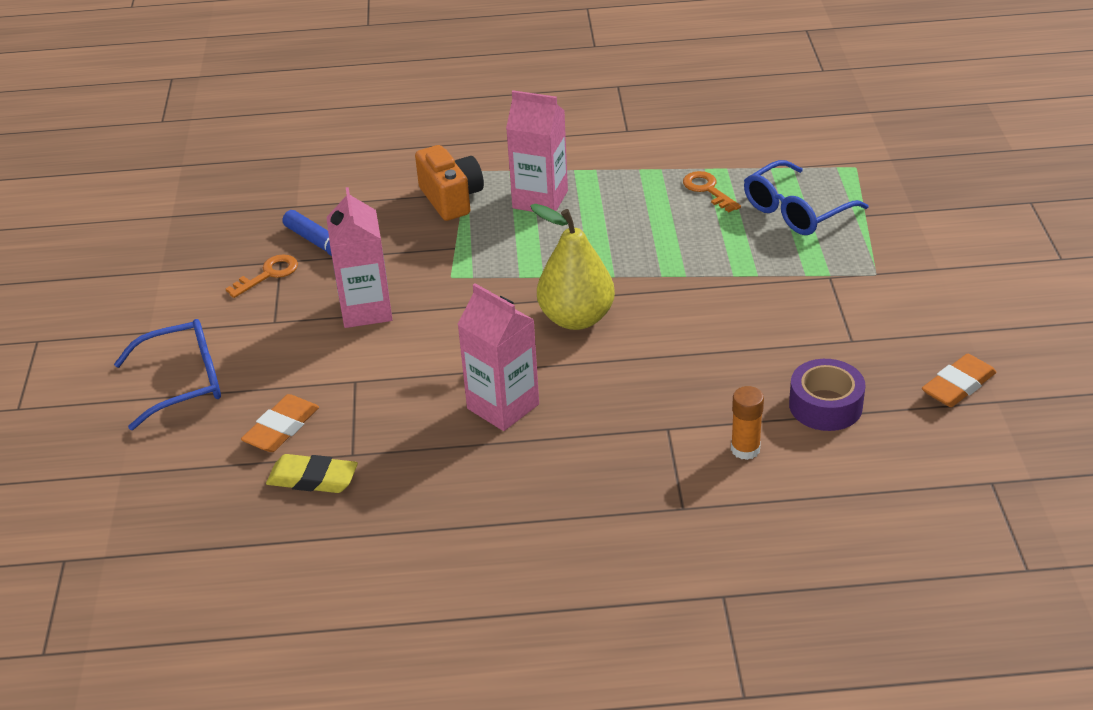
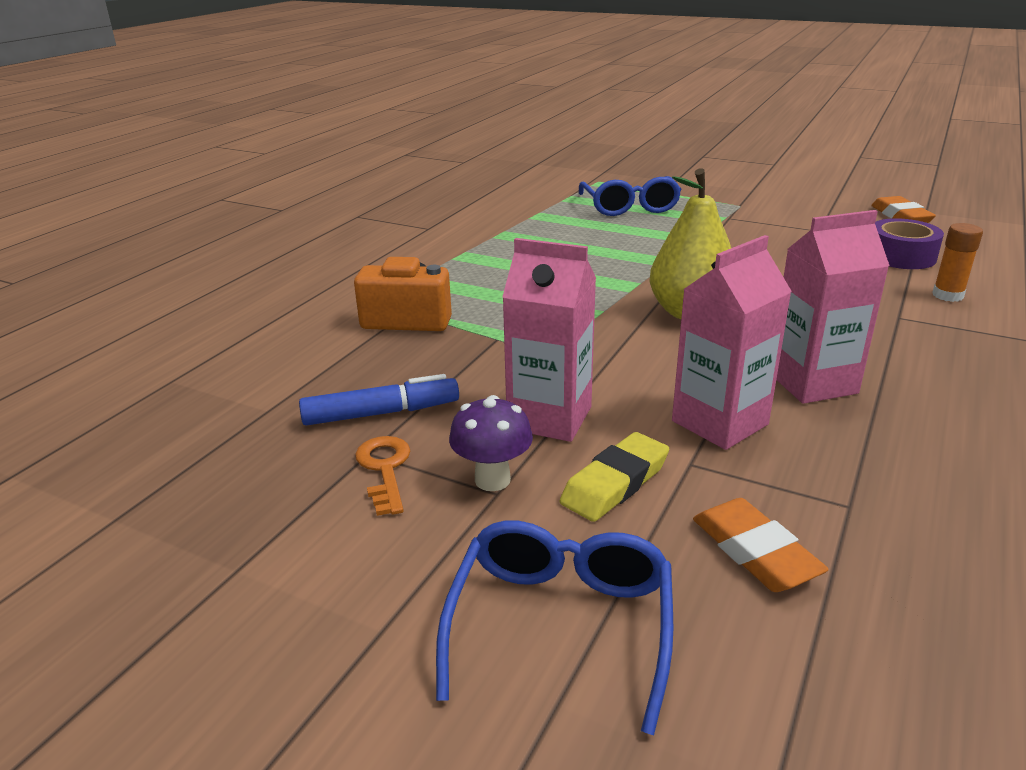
camera: 60 degrees left, 10 degrees down
yellow eraser [266,454,358,493] -> yellow eraser moved to [560,432,669,522]
pink carton [506,90,568,212] -> pink carton moved to [672,235,792,450]
orange key [683,171,741,212] -> none
none -> purple mushroom [449,395,533,491]

